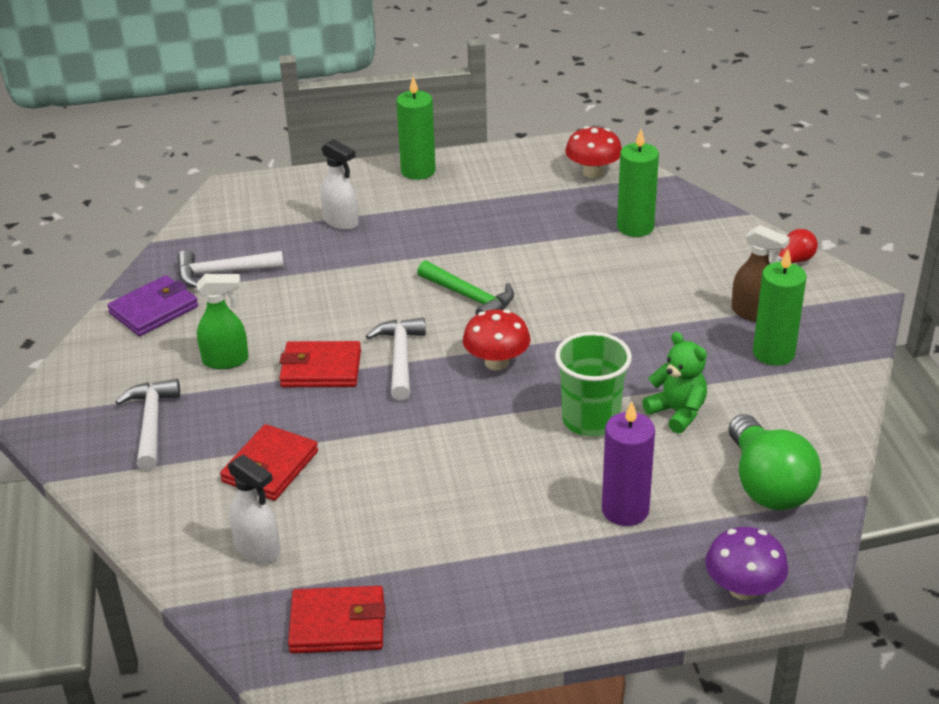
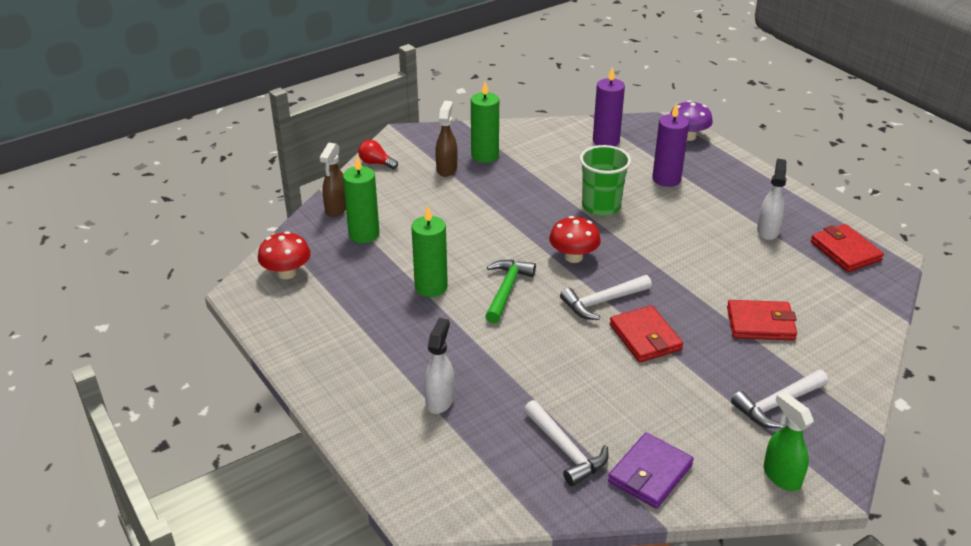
camera: 115 degrees left, 0 degrees up
purple wallet [107,275,198,336] -> purple wallet turned 75 degrees counterclockwise [608,432,694,509]
green spray bottle [197,274,249,369] -> green spray bottle moved to [764,391,814,491]
white spray bottle [228,454,280,563] -> white spray bottle moved to [757,159,787,240]
green candle [396,77,436,180] -> green candle moved to [411,206,448,297]
green teddy bear [642,332,707,434] -> none
green light bulb [729,414,821,510] -> purple candle [593,67,625,147]
none -> brown spray bottle [319,143,346,217]

